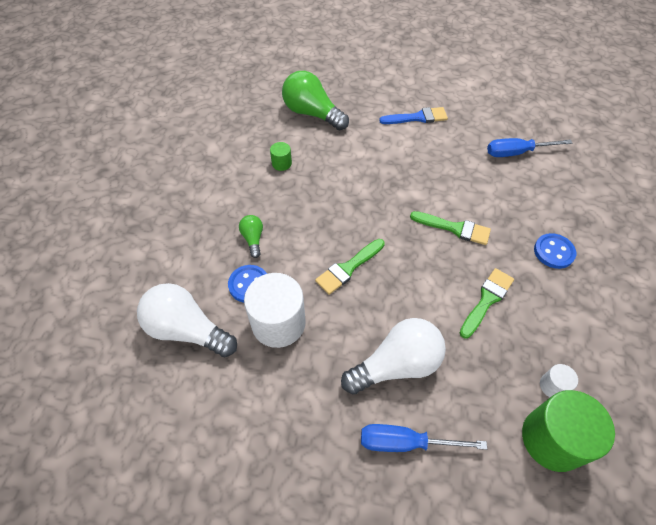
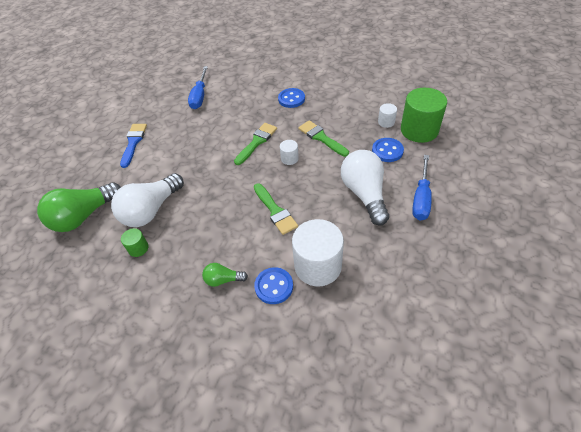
camera: 75 degrees left, 5 degrees down
white light bulb [137,283,237,357] -> white light bulb moved to [111,173,184,227]
none -> white cylinder [280,140,299,165]
none -> blue button [372,138,404,162]

